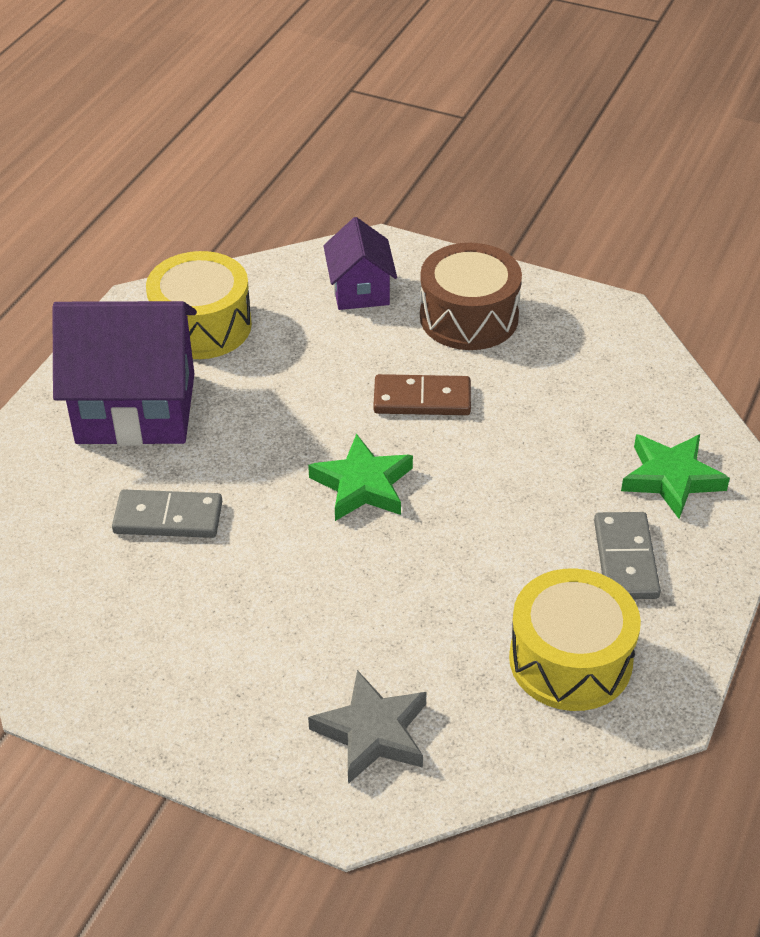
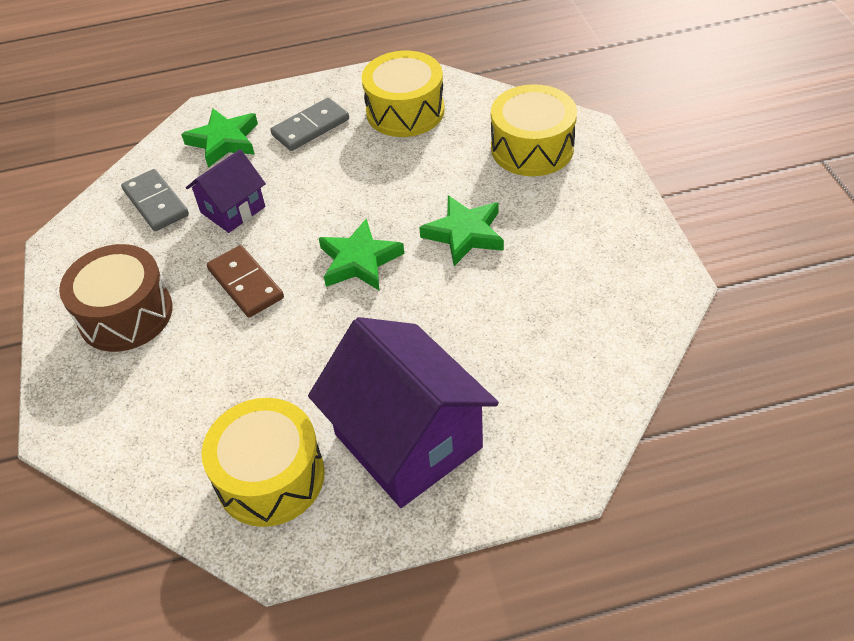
camera: 125 degrees left, 5 degrees up
grey domino [112,490,222,538] -> grey domino moved to [121,169,189,231]
grey star [308,670,426,784] -> yellow drum [491,84,577,176]
purple house [324,217,397,310] -> purple house moved to [186,149,266,233]
none -> green star [419,195,504,266]

